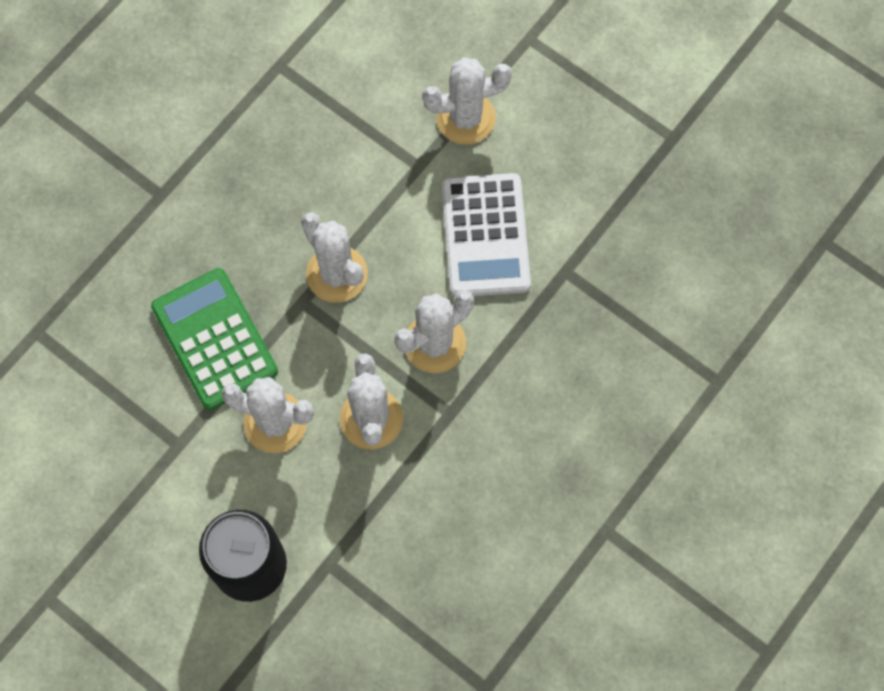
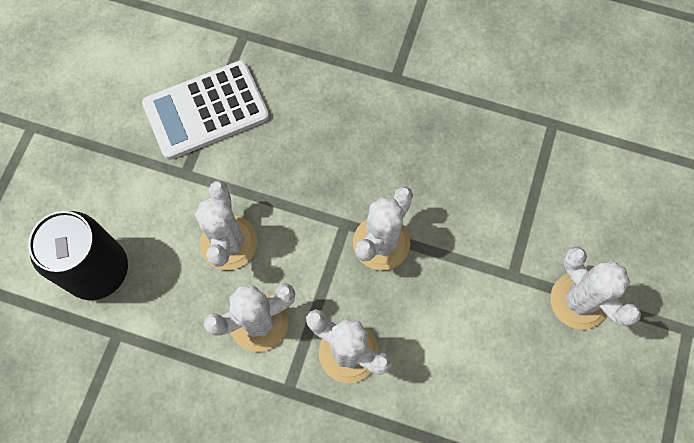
camera: 70 degrees right, 0 degrees up
green calculator [151,268,278,410] -> none
white calculator [442,173,531,297] -> white calculator moved to [142,60,269,160]

